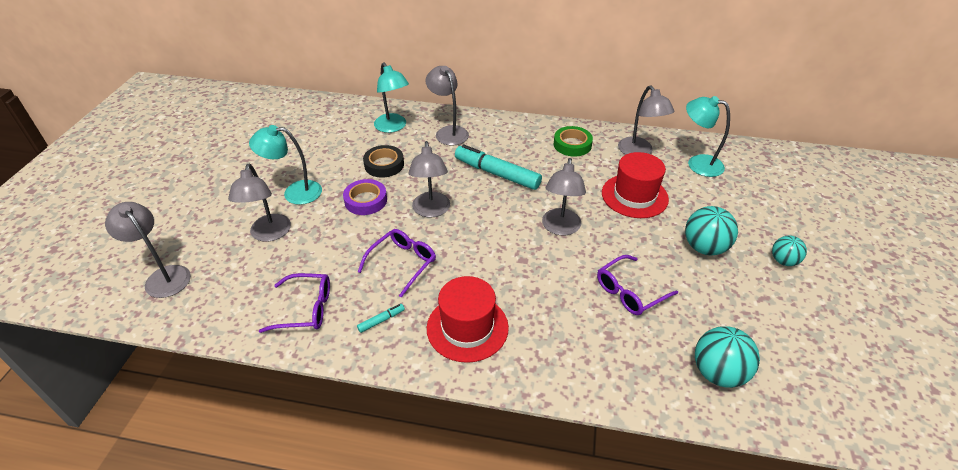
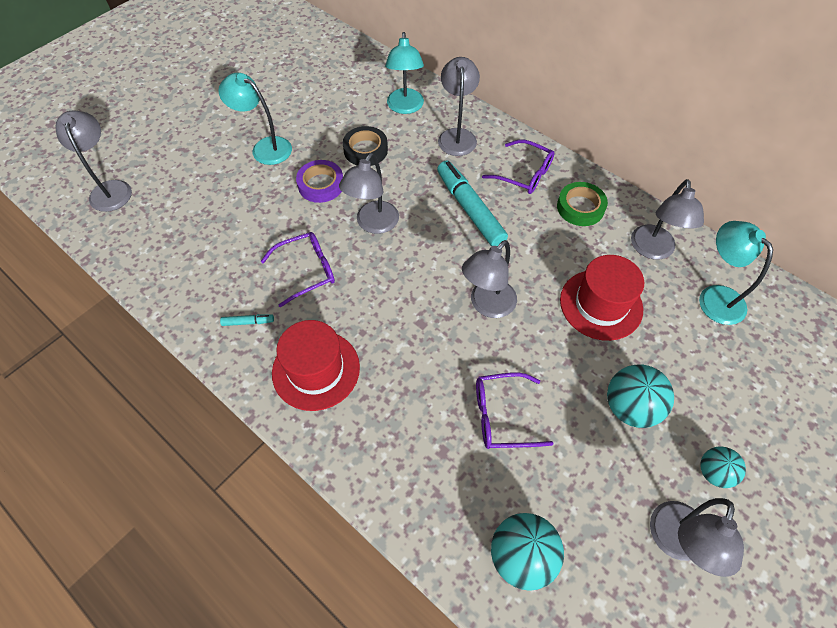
camera: 30 degrees right, 15 degrees up
grey lamp [228,164,291,242] -> grey lamp moved to [650,498,744,577]
purple glasses [259,273,330,333] -> purple glasses moved to [482,140,555,194]

